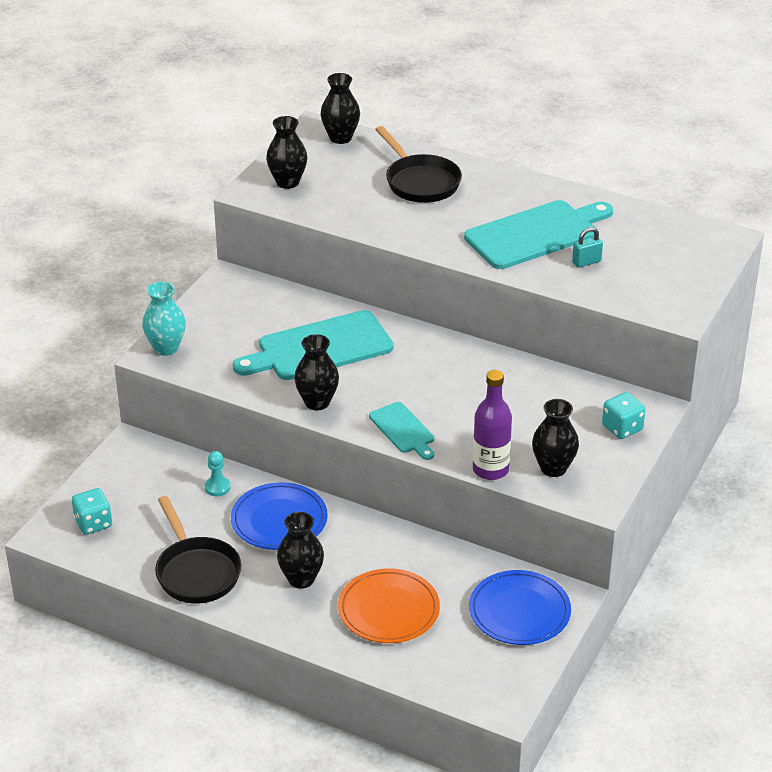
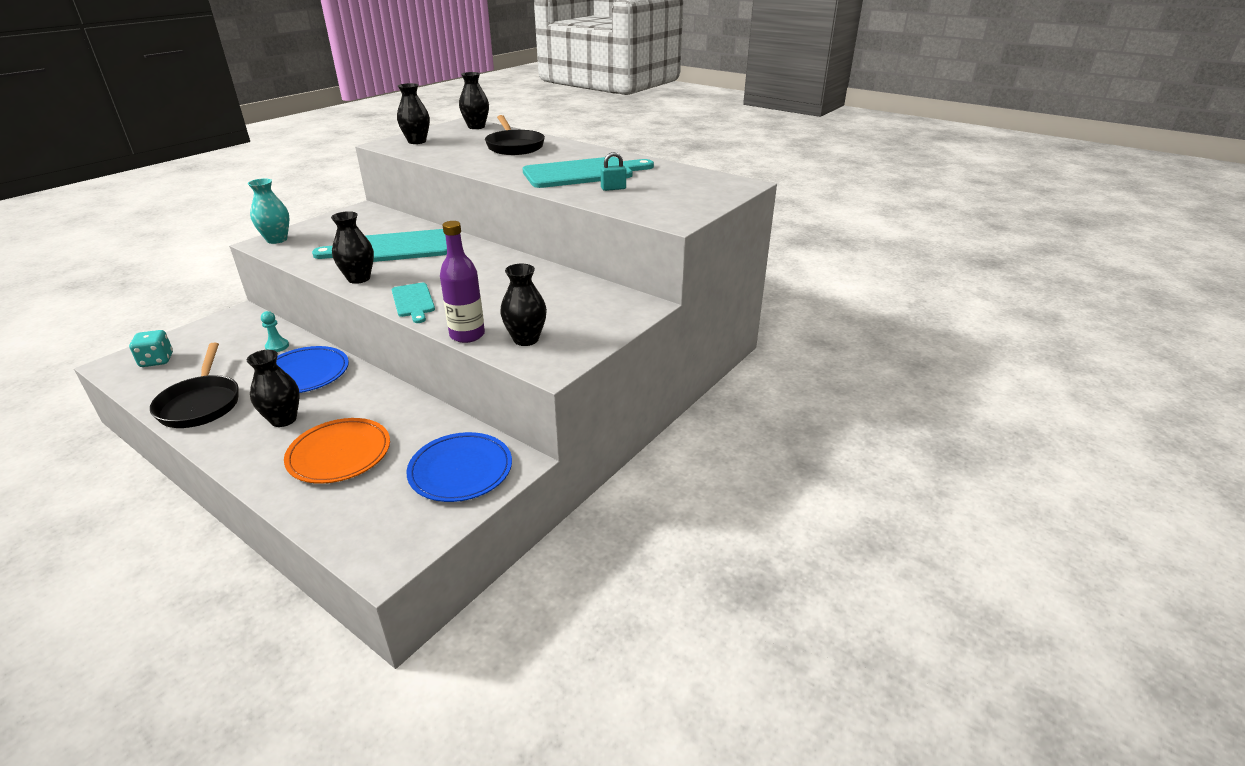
camera: 10 degrees right, 5 degrees down
turquoise dice [602,392,646,439] -> none

